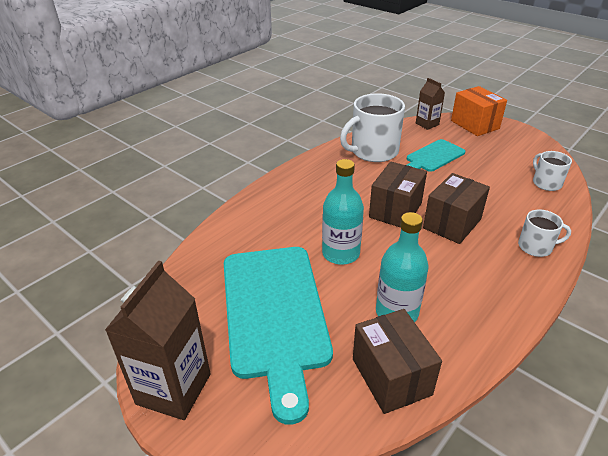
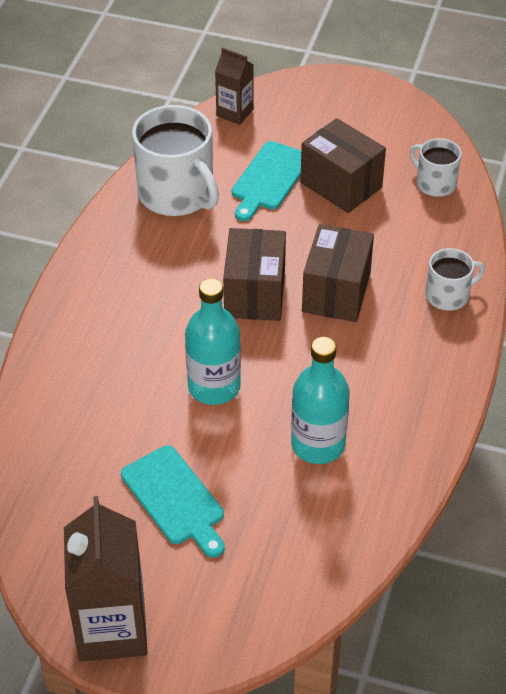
camera: 25 degrees left, 10 degrees up
turquoise cutting board [224,247,333,425] -> turquoise cutting board [121,446,224,558], size x0.51
white mug [340,93,405,162] -> white mug turned 75 degrees counterclockwise [132,105,219,216]
brown box [353,309,442,414] -> brown box moved to [300,118,386,213]
orange box [451,86,507,136] -> none

